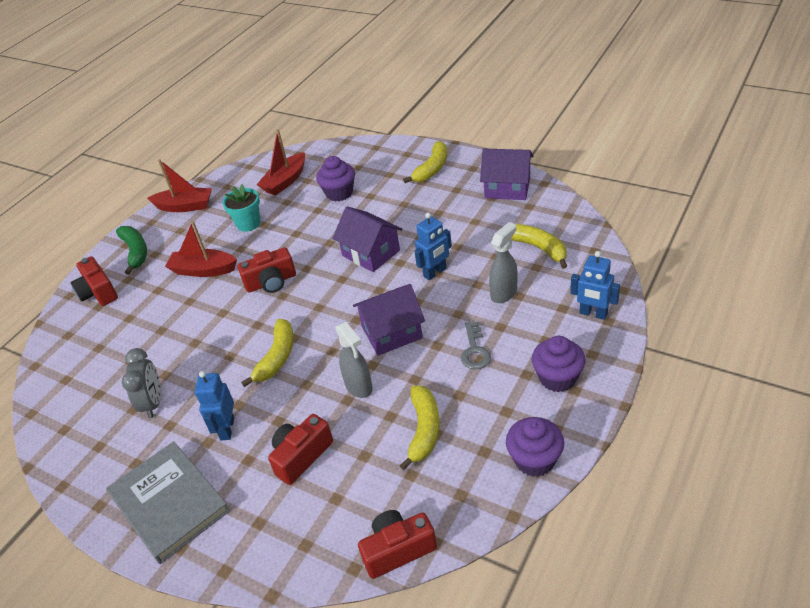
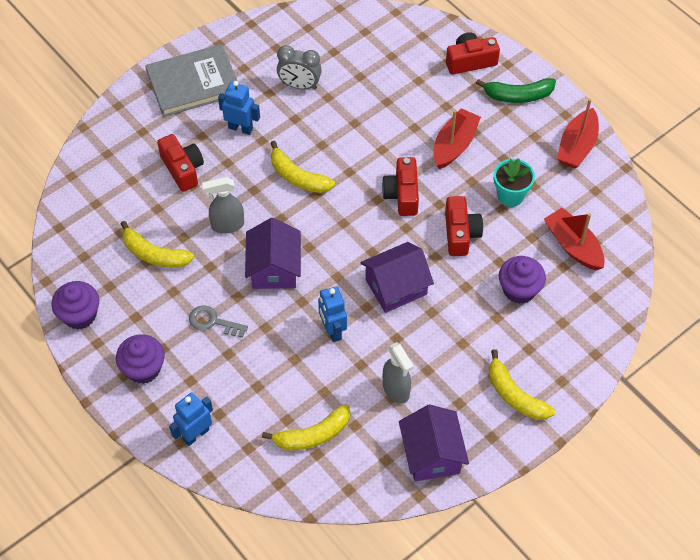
camera: 105 degrees right, 15 degrees up
red camera [358,510,437,579] -> red camera moved to [445,196,483,256]
purple house [480,149,533,200] -> purple house turned 45 degrees counterclockwise [399,405,469,482]
grey spray bottle [489,222,518,303] -> grey spray bottle moved to [383,342,414,404]

